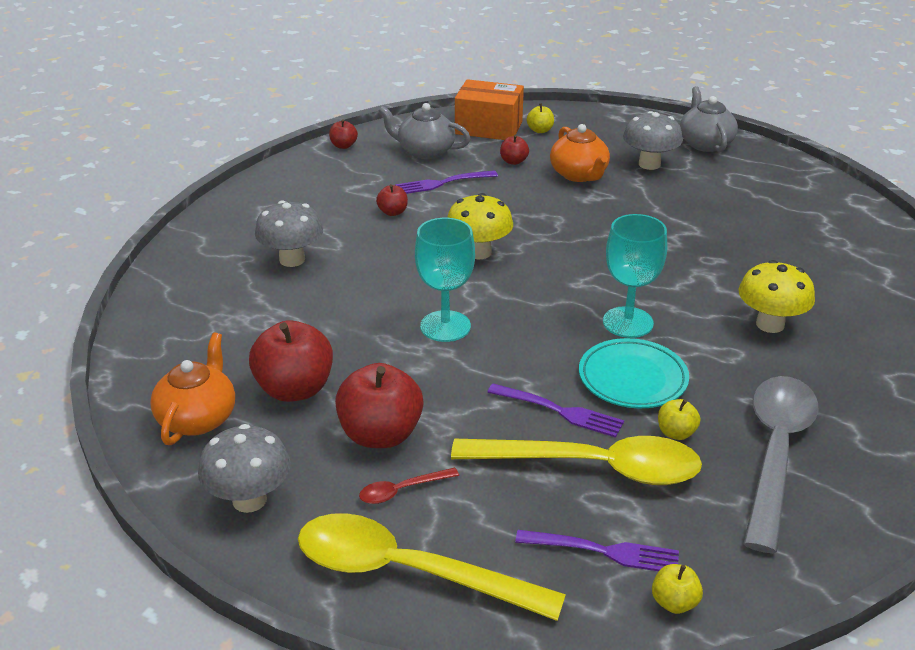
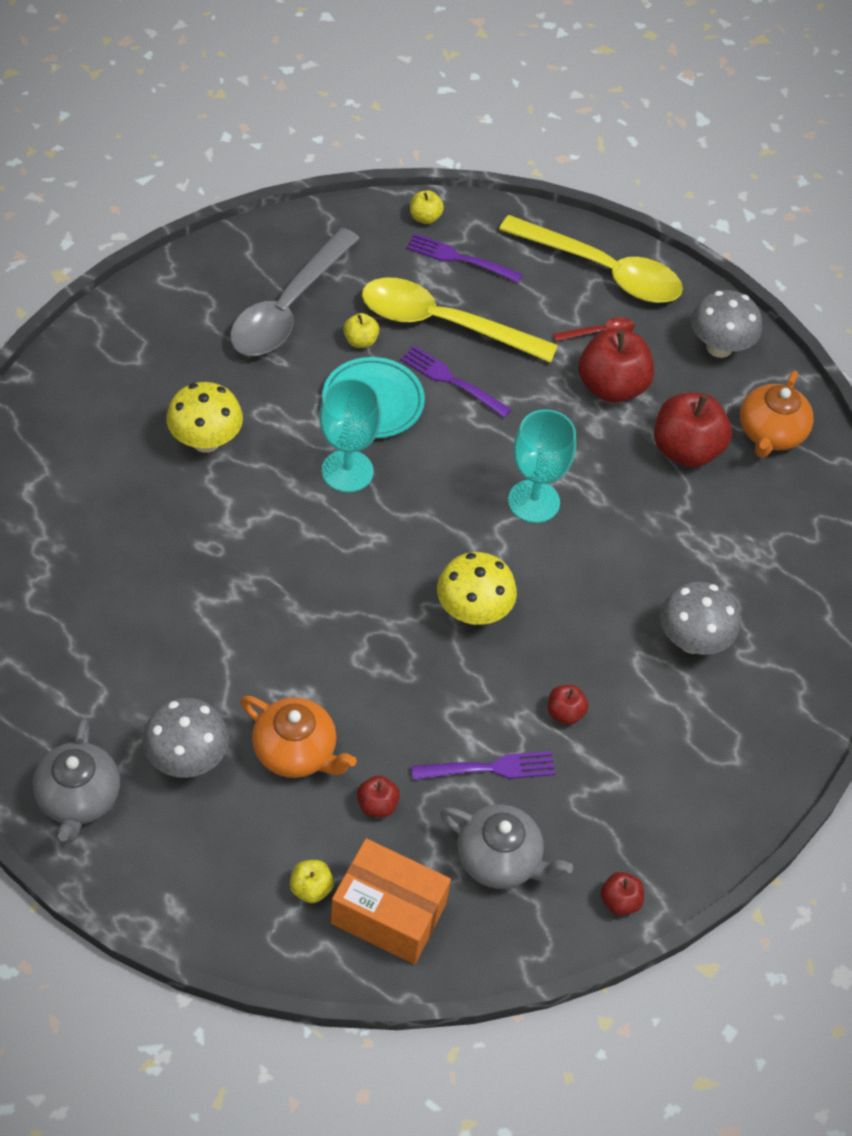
camera: 175 degrees left, 20 degrees up
orange teapot [550,124,610,182] -> orange teapot turned 135 degrees clockwise [241,696,357,778]

